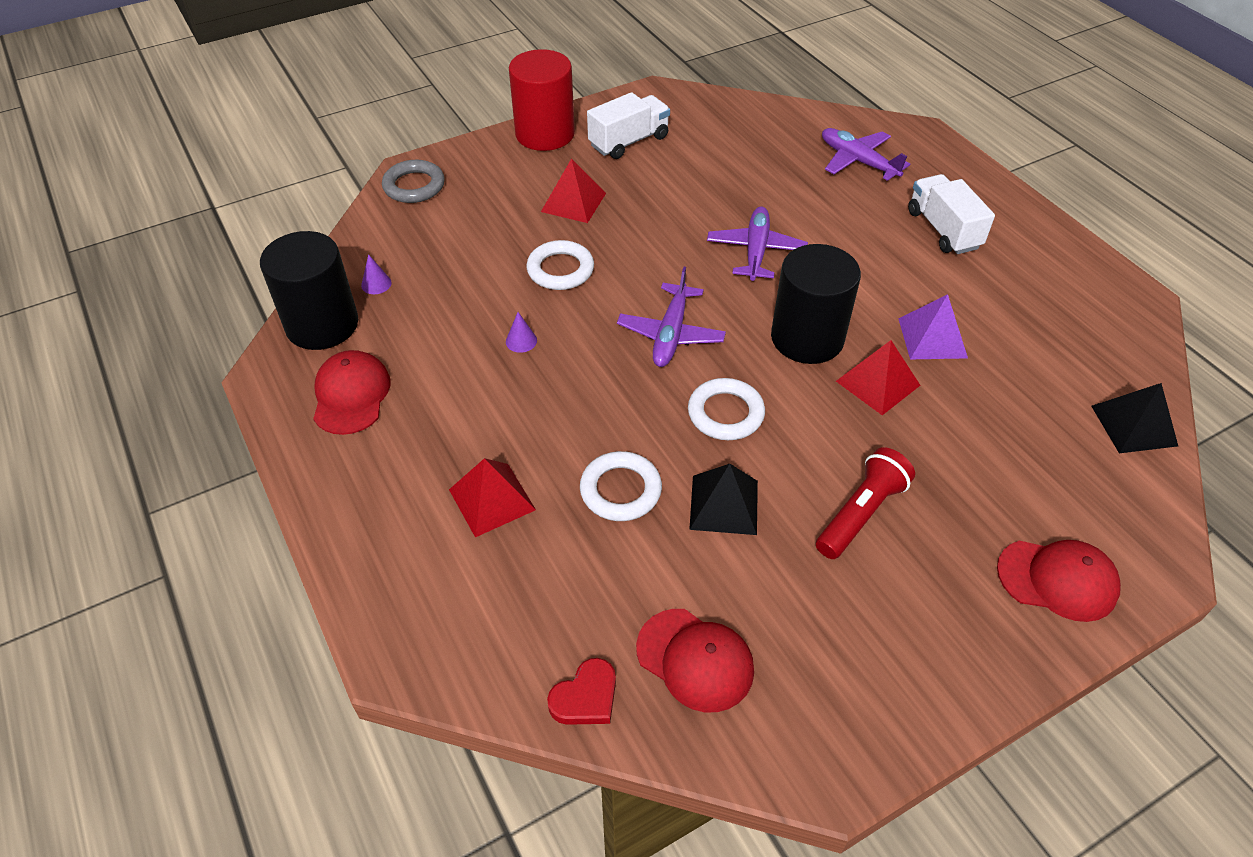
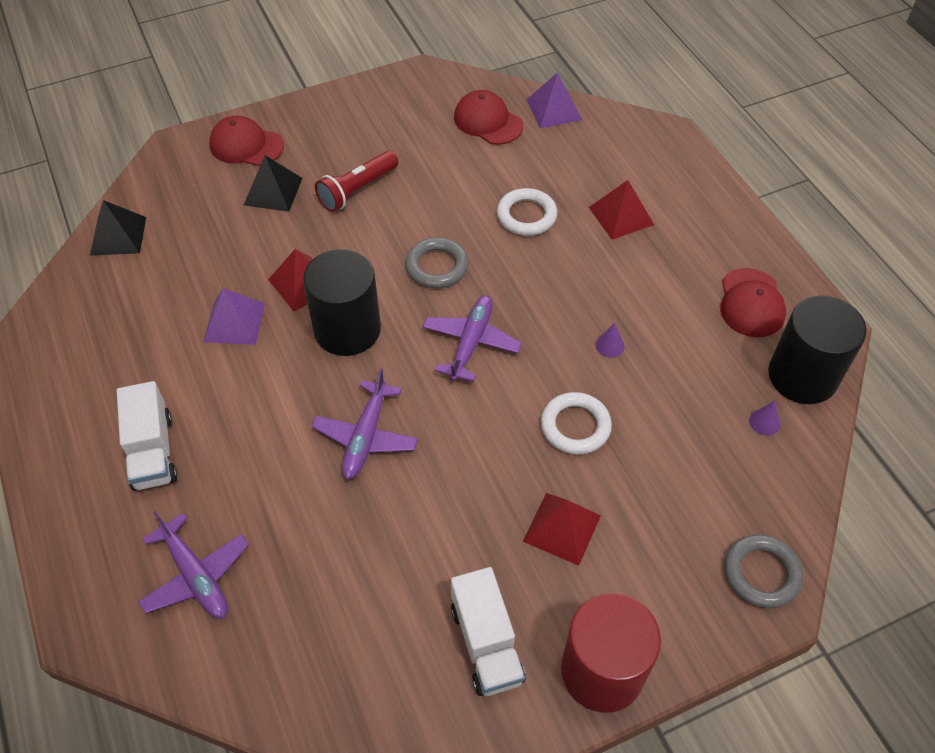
camera: 175 degrees left, 5 degrees up
red heart [547,658,616,725] -> purple pyramid [527,72,582,128]
white truck [587,92,670,159] -> white truck turned 75 degrees counterclockwise [451,567,525,696]
white ring [688,378,765,440] -> grey ring [405,238,468,288]
black pyramid [689,464,758,535] -> black pyramid moved to [244,155,302,212]

